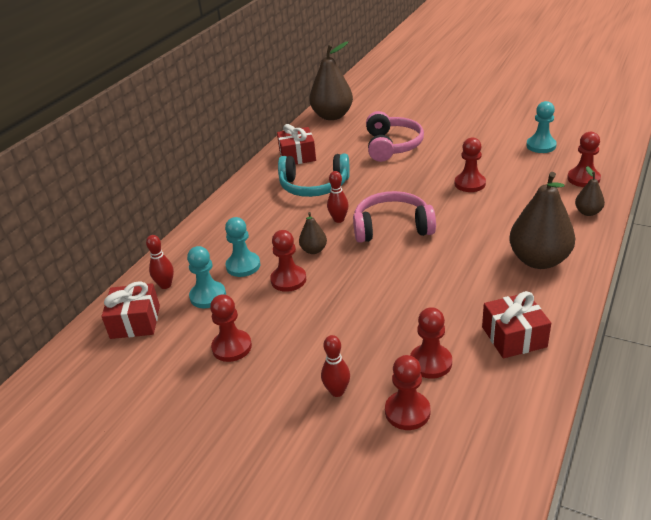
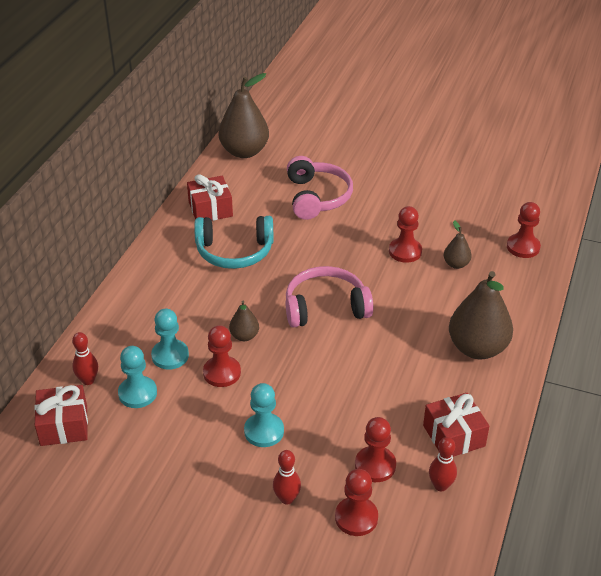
camera: 10 degrees left, 5 degrees up
red pawn [210,294,252,362] -> none
red bowling pin [327,171,349,223] -> red bowling pin moved to [429,437,457,491]
turquoise pawn [526,101,557,153] -> turquoise pawn moved to [244,383,284,447]
brown pear [575,166,605,216] -> brown pear moved to [444,220,472,269]

